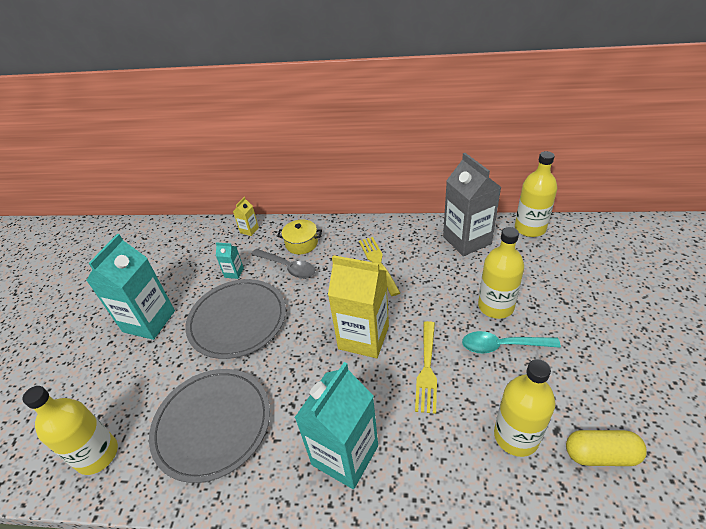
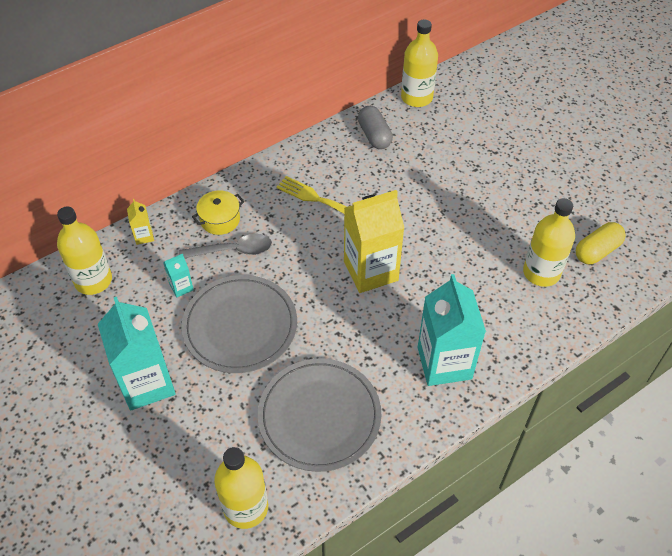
camera: 45 degrees left, 10 degrees up
yellow fork [415,321,437,414] -> none
grey carton [443,153,501,256] -> grey capsule [358,106,393,149]
turquoise spoon [462,331,561,354] -> none
yellow bottle [478,227,524,319] -> yellow bottle moved to [57,206,112,295]

